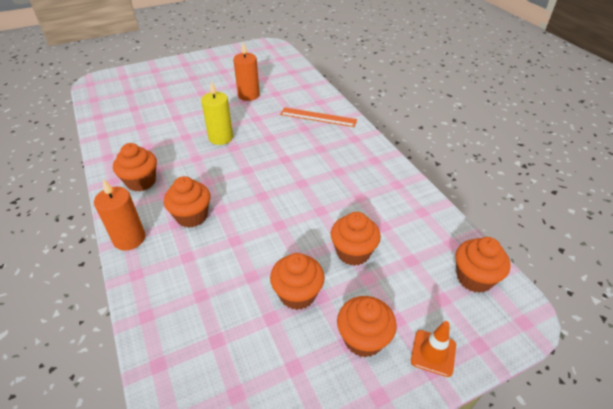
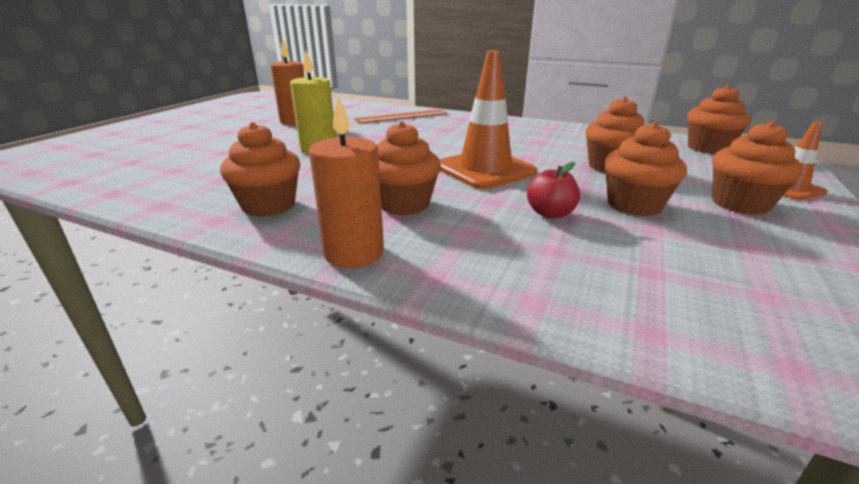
camera: 40 degrees left, 15 degrees down
none -> orange traffic cone [439,50,537,189]
none -> red apple [527,162,580,219]

